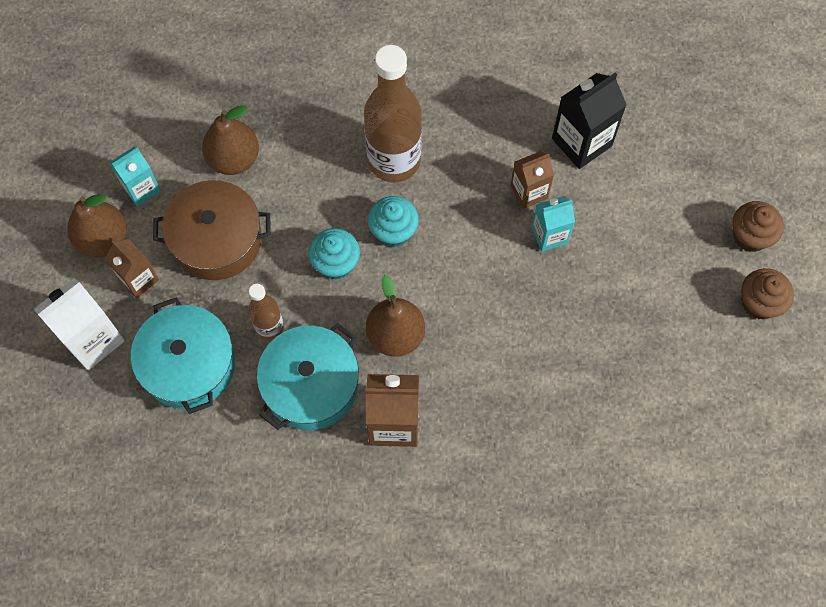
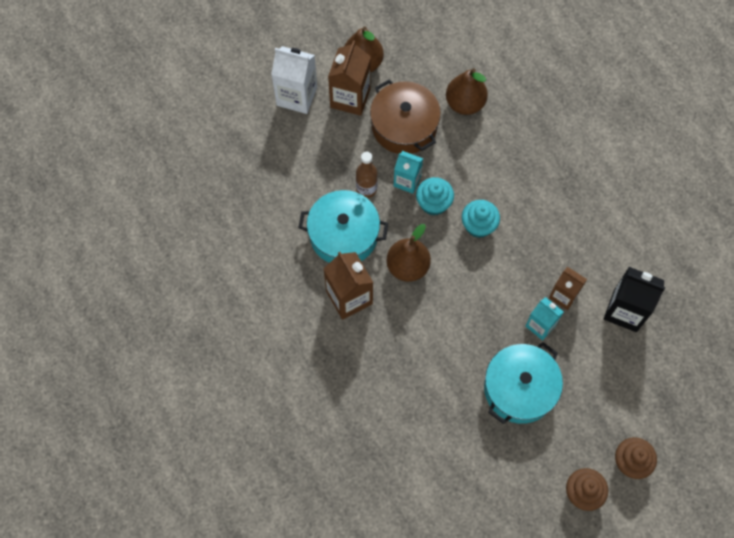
camera: 60 degrees right, 0 degrees up
brown carton [105,239,159,298] -> brown carton [328,40,371,116], size x1.56
turquoise carton [109,147,161,207] -> turquoise carton moved to [394,151,423,194]
turquoise pot [131,298,235,414] -> turquoise pot moved to [484,342,563,424]
brown bottle [364,45,422,183] -> none

